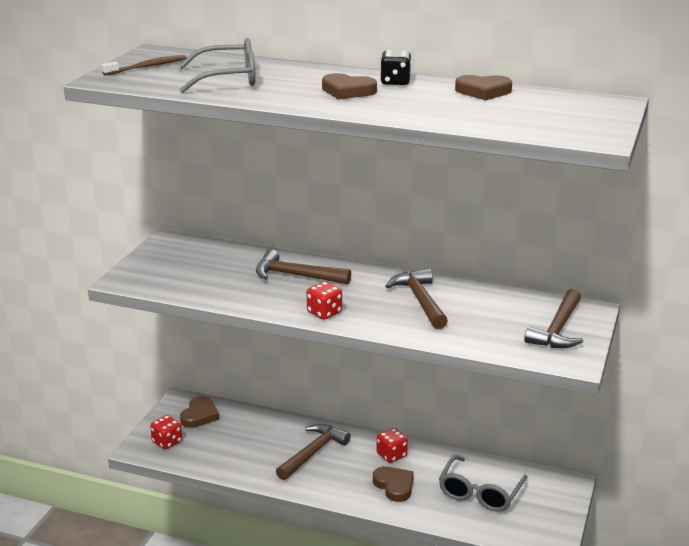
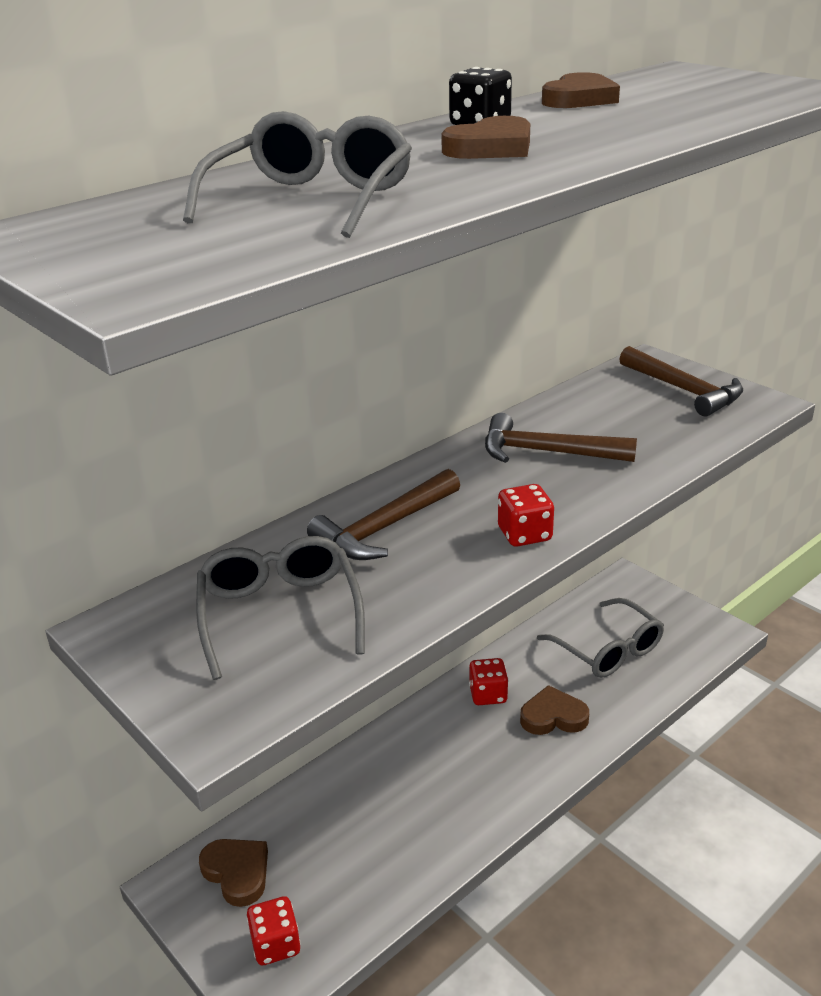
camera: 60 degrees left, 5 degrees up
brown toothbrush [102,55,186,76] -> none
brown hammer [276,424,350,480] -> none
none -> grey glasses [196,536,365,680]

